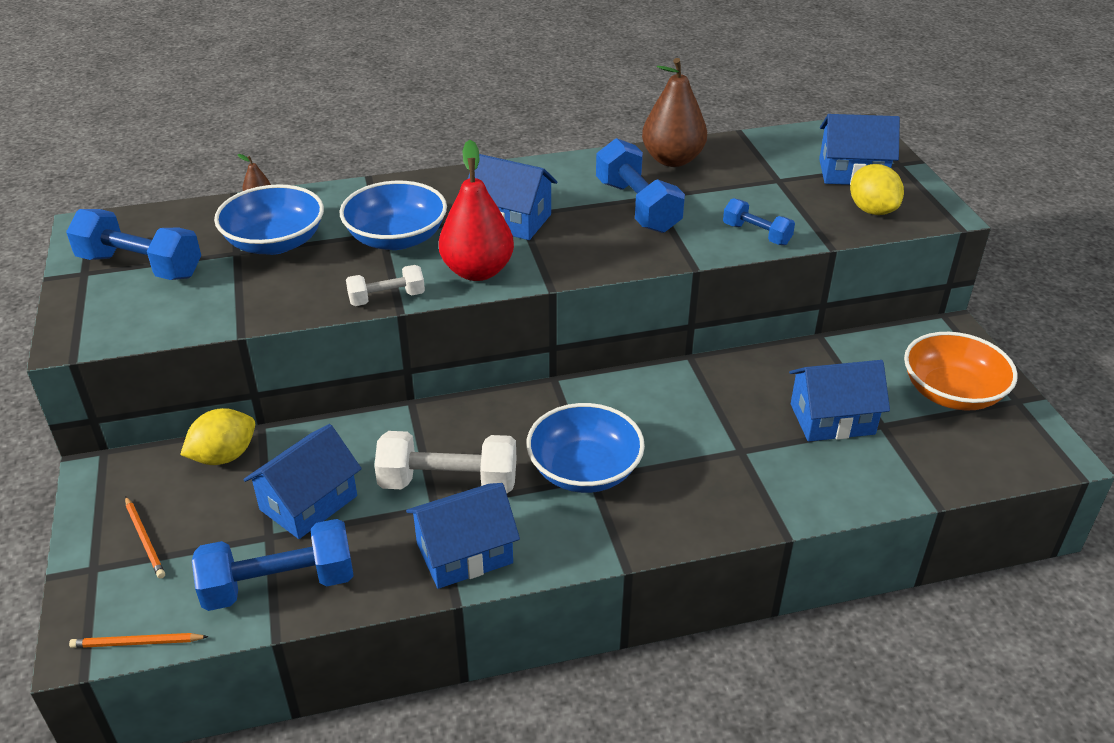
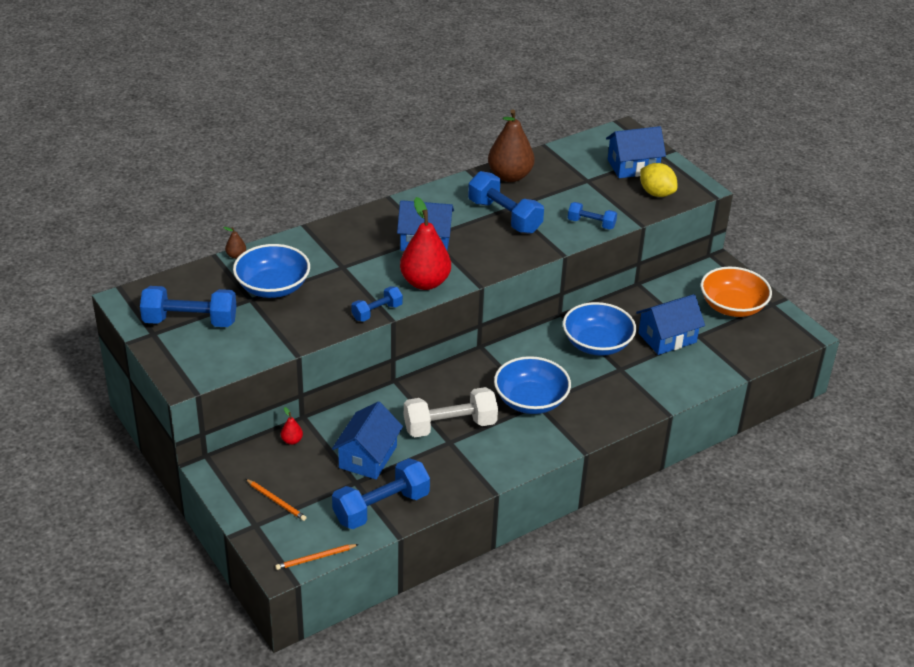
camera: 20 degrees left, 0 degrees up
yellow lemon [180,408,255,465] -> red pear [281,407,303,445]
blue bowl [339,181,447,250] -> blue bowl moved to [563,302,636,356]
white dumbbell [346,265,425,306] -> blue dumbbell [351,286,403,322]
blue house [406,483,520,589] -> none

